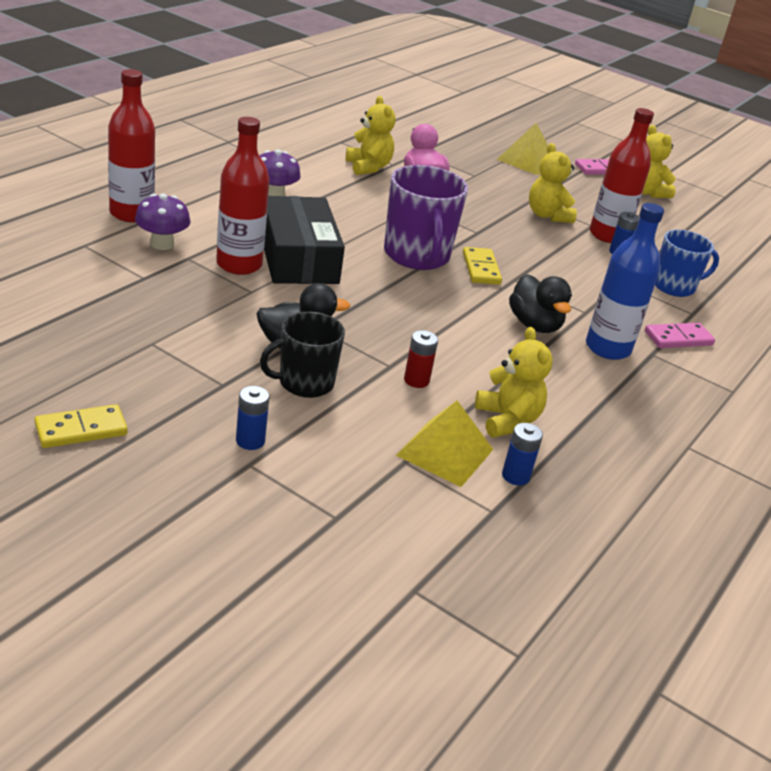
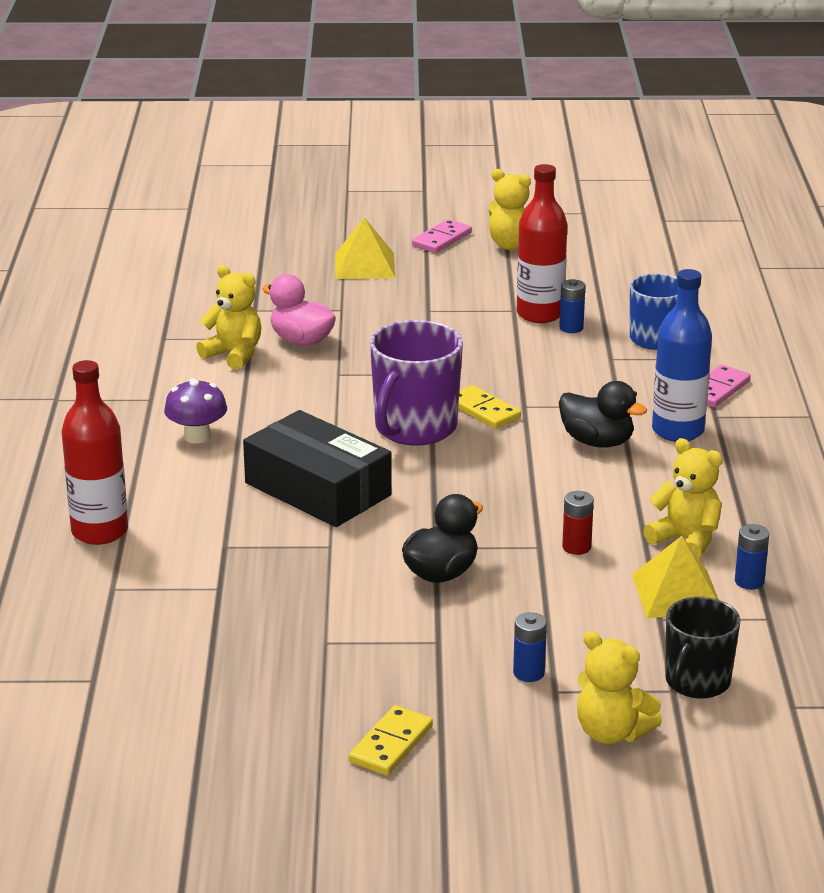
camera: 30 degrees left, 5 degrees down
purple mushroom [135,194,190,250] -> none
red bottle [216,117,270,275] -> none
black mug [260,312,345,398] -> black mug moved to [665,597,741,699]
purple mug [384,165,468,270] -> purple mug turned 75 degrees clockwise [370,320,463,446]
yellow teddy bear [529,143,577,223] -> yellow teddy bear moved to [577,631,662,744]

